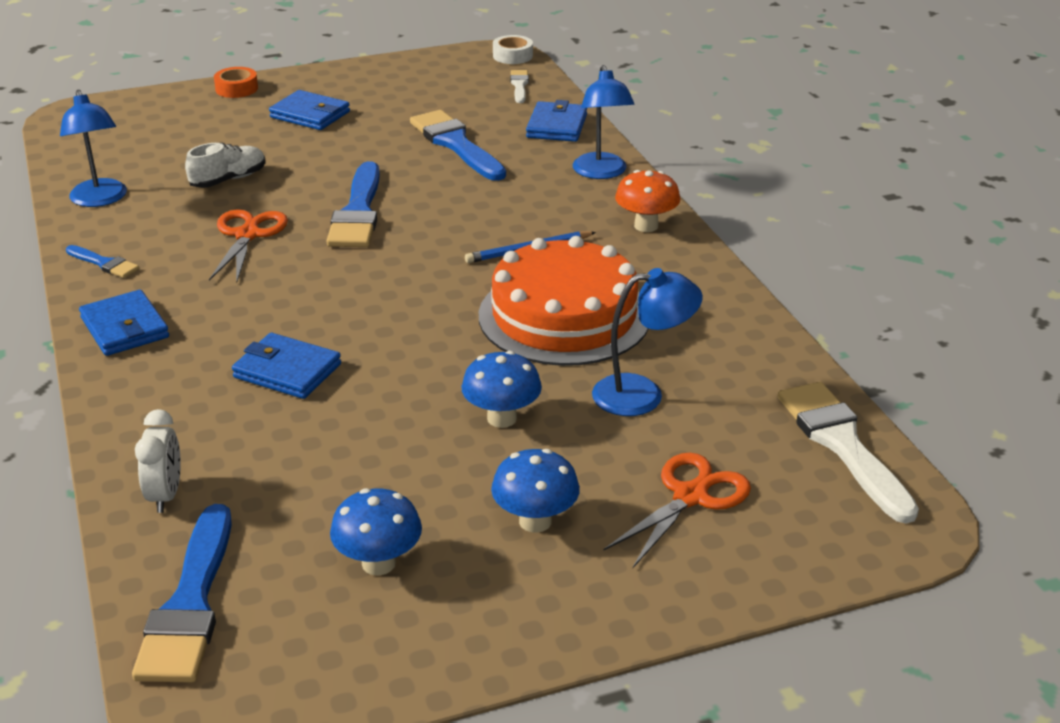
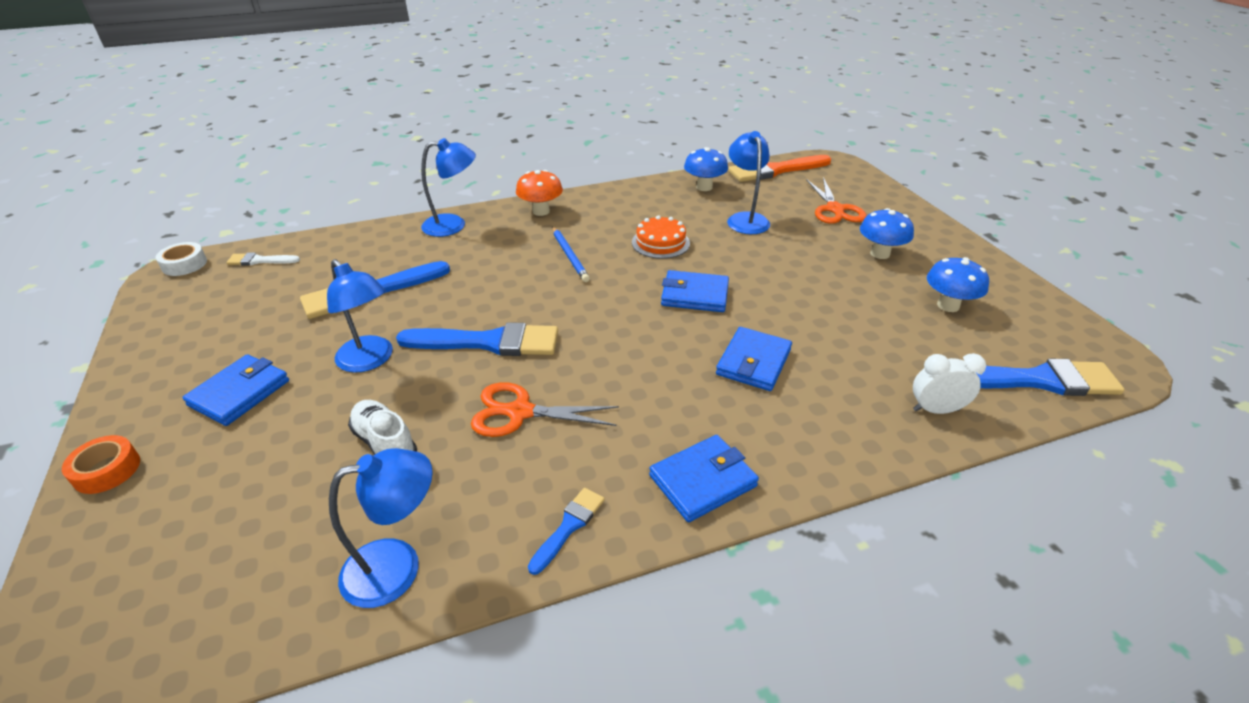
camera: 90 degrees left, 5 degrees up
blue mushroom [461,351,542,428] -> blue mushroom moved to [684,147,728,191]
orange cake [479,236,649,366] -> orange cake [632,215,690,259], size x0.49
blue wallet [526,100,587,142] -> blue wallet moved to [661,270,729,312]
orange scissors [603,453,751,568] -> orange scissors turned 135 degrees counterclockwise [806,177,867,224]
white brush [778,382,919,523] -> orange brush [728,155,831,182]
none -> blue lamp [327,259,393,373]

